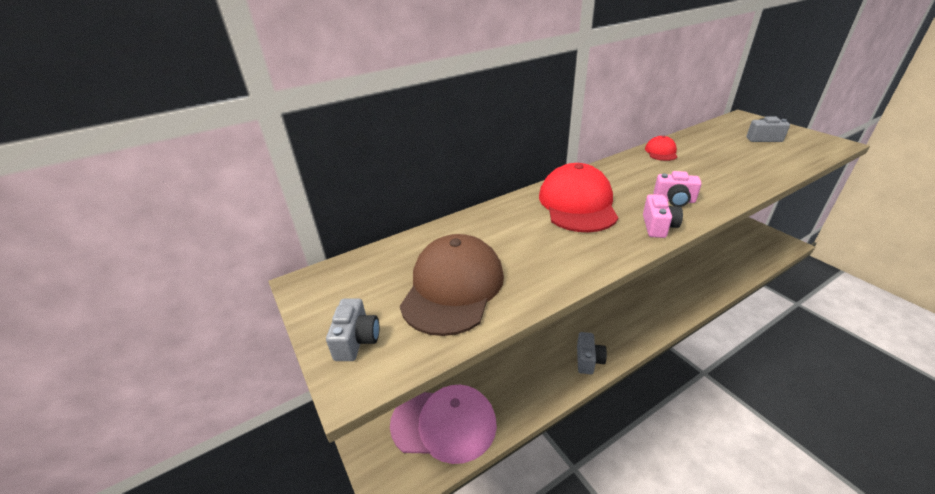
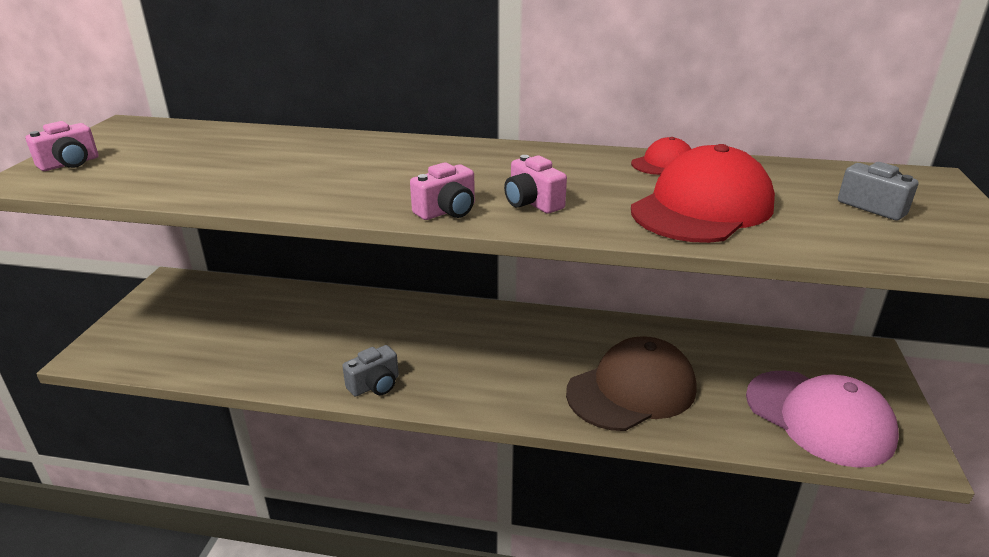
camera: 40 degrees right, 5 degrees down
grey camera [326,298,379,361] -> pink camera [26,121,98,171]
pink cap [390,385,497,464] -> pink cap moved to [746,371,899,468]
brown cap [400,234,504,336] -> brown cap moved to [566,336,696,431]
red cap [539,163,618,232] -> red cap moved to [631,144,775,243]

